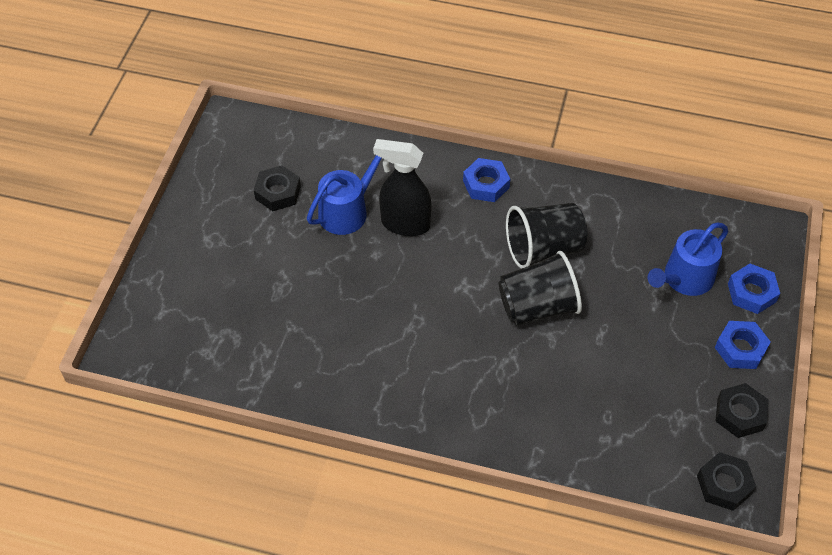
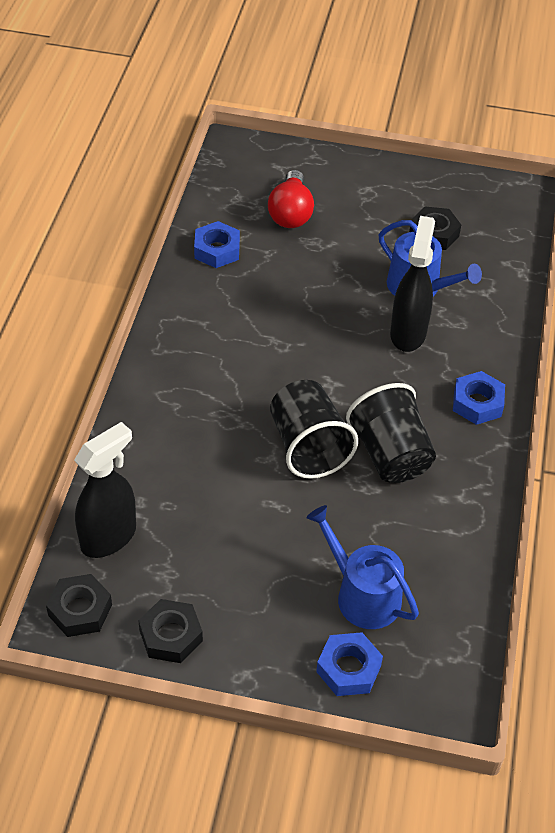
camera: 85 degrees right, 5 degrees down
blue nut [715,321,771,369] -> blue nut moved to [194,221,240,268]
none -> black spray bottle [74,422,136,558]
none -> red light bulb [268,170,314,228]

